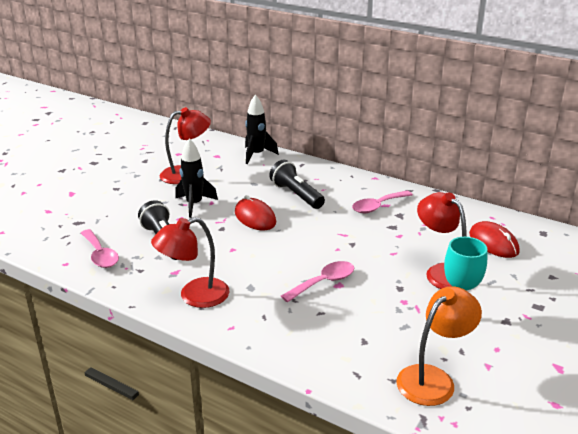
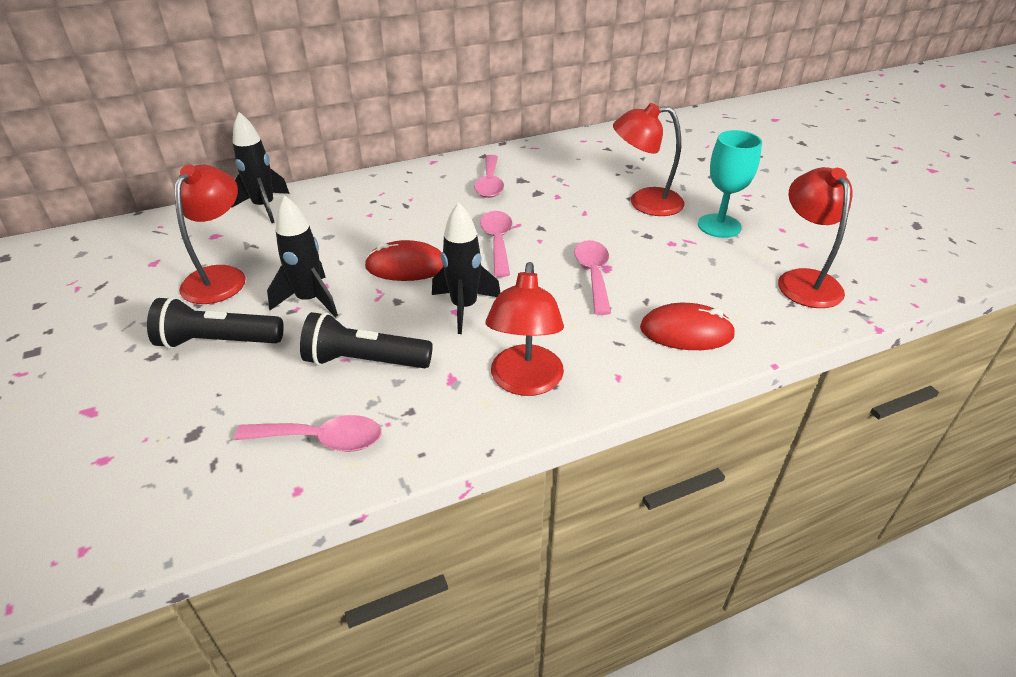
camera: 55 degrees left, 10 degrees up
black flashlight [269,160,325,209] -> black flashlight moved to [147,297,284,349]
orange lamp [396,286,482,406] -> red lamp [778,167,853,308]
red mouse [469,221,520,258] -> red mouse moved to [640,303,736,350]
none -> black rocket [432,202,501,334]
none -> pink spoon [480,211,512,277]

